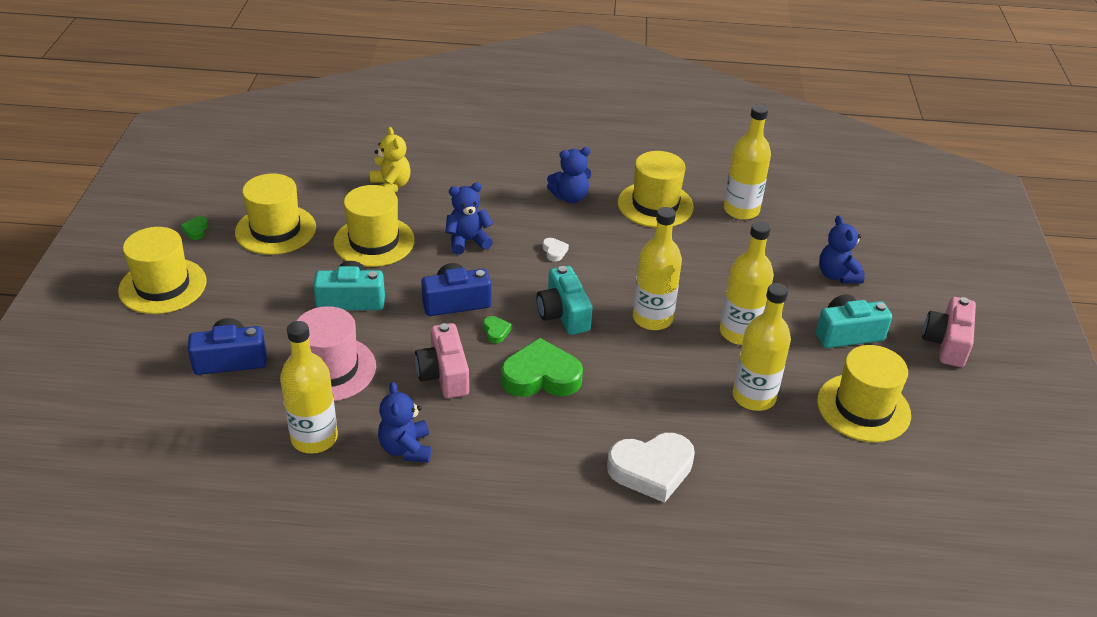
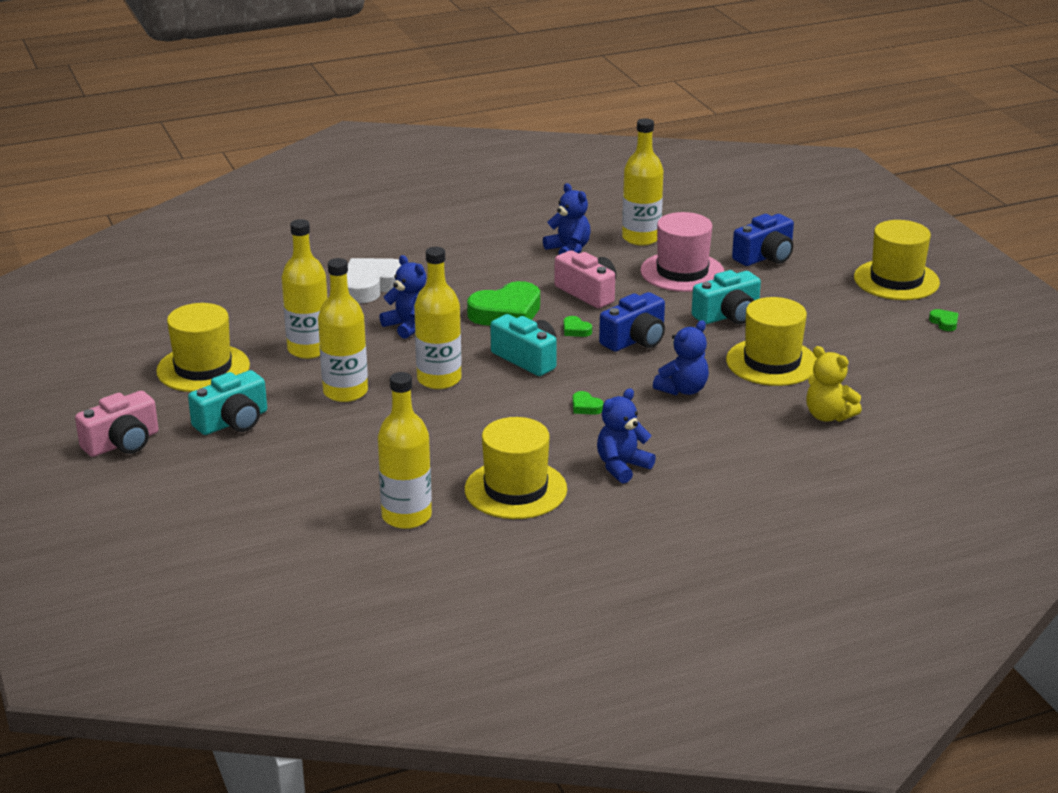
camera: 155 degrees right, 10 degrees down
yellow hat [235,174,316,255] -> none
white heart [543,238,569,262] -> green heart [572,391,604,415]
blue teddy bear [819,215,865,283] -> blue teddy bear moved to [380,255,426,339]
pink camera [922,297,976,367] -> pink camera turned 60 degrees clockwise [75,391,158,457]

